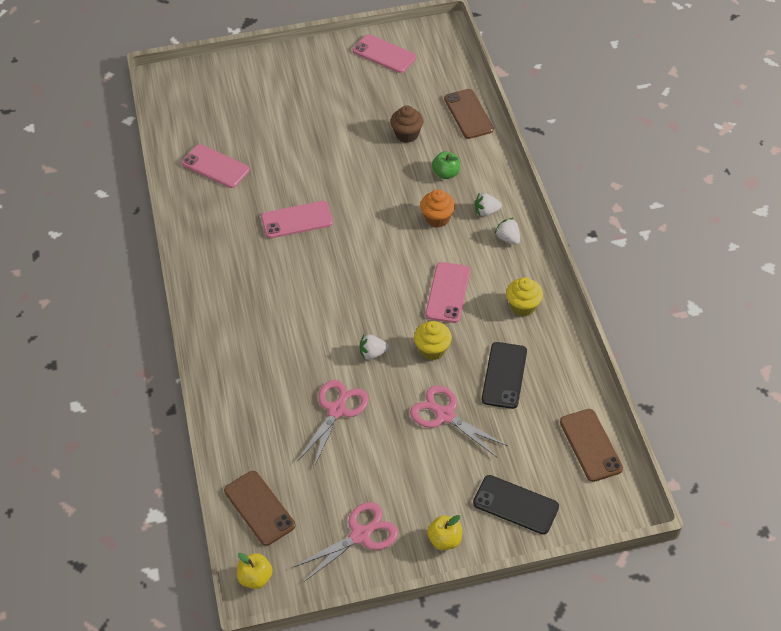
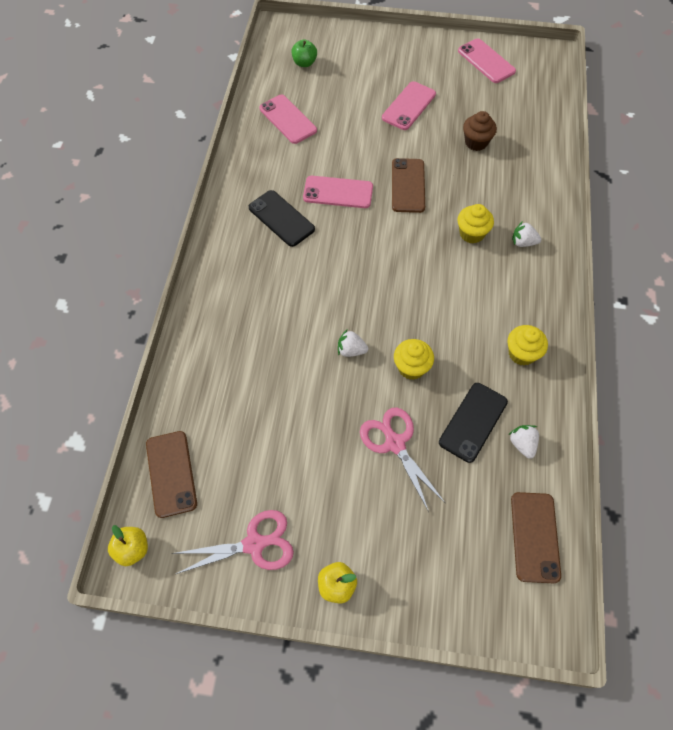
camera: 20 degrees right, 10 degrees up
pink scissors [297,380,369,469] -> none
orange cupcake [420,189,455,227] -> yellow cupcake [458,204,494,243]
pink phone [426,262,470,323] -> pink phone moved to [382,81,436,130]
green apple [432,151,460,179] -> green apple moved to [291,39,317,67]
brown phone [444,89,494,139] -> brown phone moved to [392,158,425,213]
black phone [473,475,559,534] -> black phone moved to [249,190,315,247]
white strawberry [494,218,520,245] -> white strawberry moved to [508,425,539,459]

